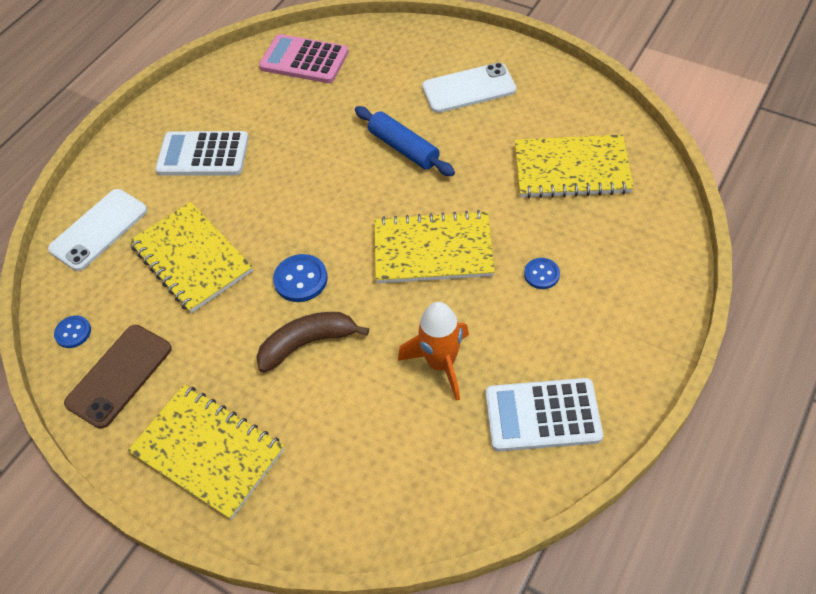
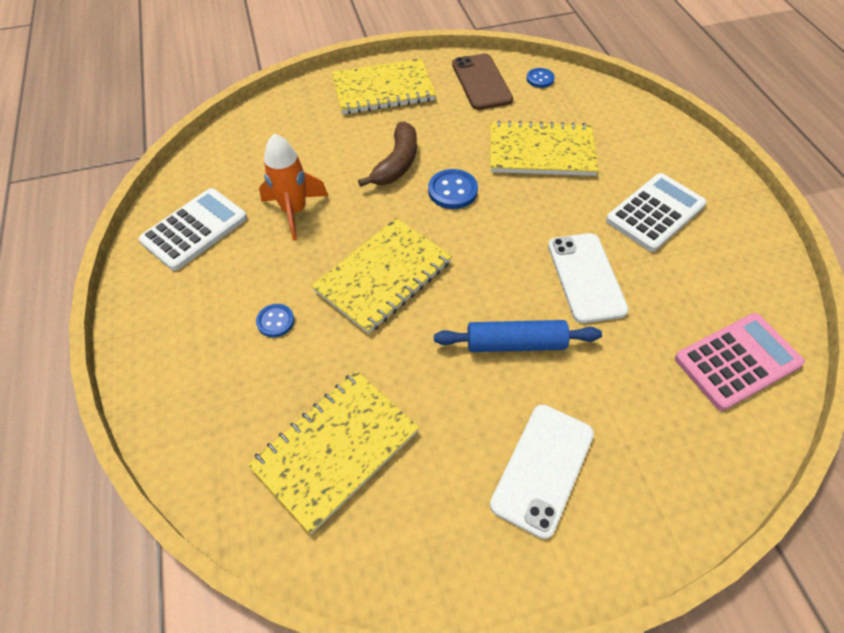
camera: 130 degrees right, 0 degrees up
white phone [48,189,147,271] -> white phone moved to [548,233,629,323]

